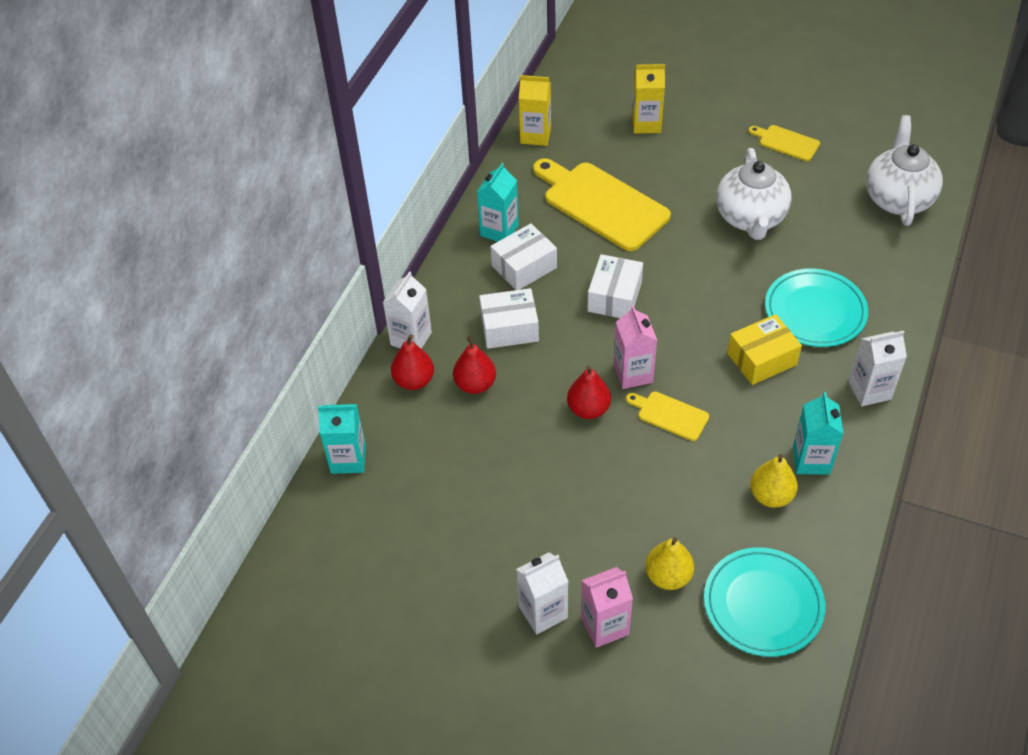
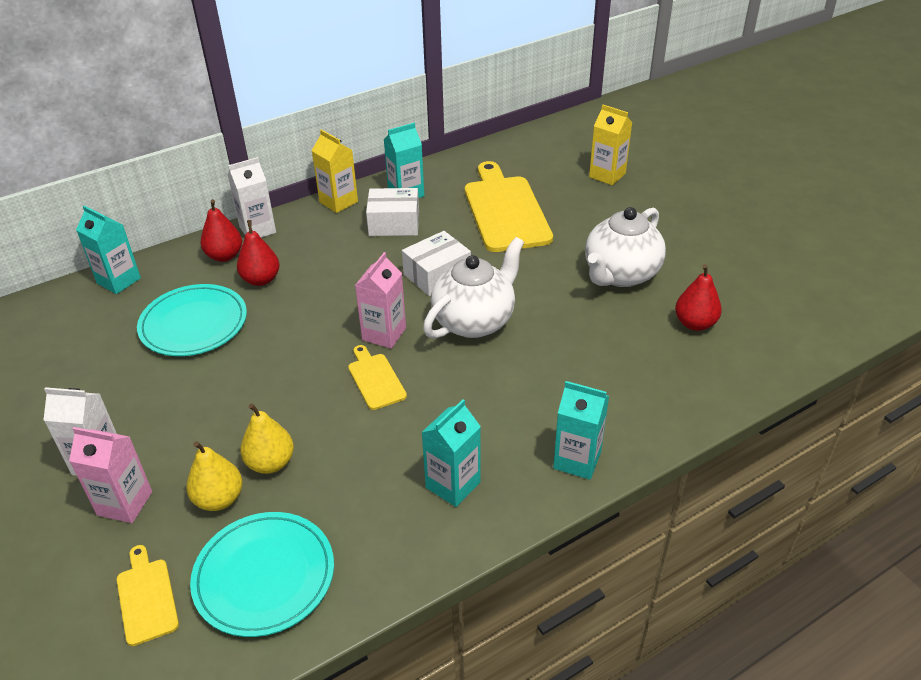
camera: 35 degrees right, 10 degrees down
white box [479,288,539,349] -> none
yellow carton [519,75,551,146] -> yellow carton moved to [312,129,358,213]
red pear [567,365,611,419] -> red pear moved to [675,264,722,331]
yellow box [727,314,802,385] -> none
yellow cutting board [749,125,820,161] -> yellow cutting board moved to [117,545,179,646]
yellow pear [750,454,798,508] -> yellow pear moved to [240,404,294,474]
turquoise plate [765,268,868,347] -> turquoise plate moved to [137,284,247,356]
white carton [848,331,907,406] -> turquoise carton [553,381,609,480]
white teapot [866,115,943,226] -> white teapot moved to [423,237,524,339]

